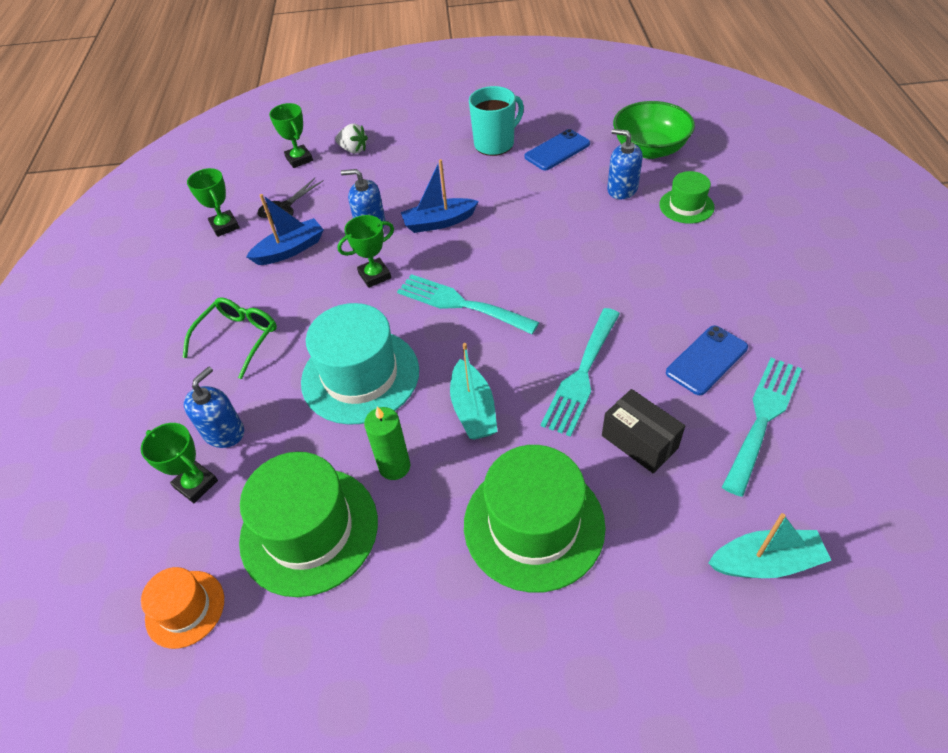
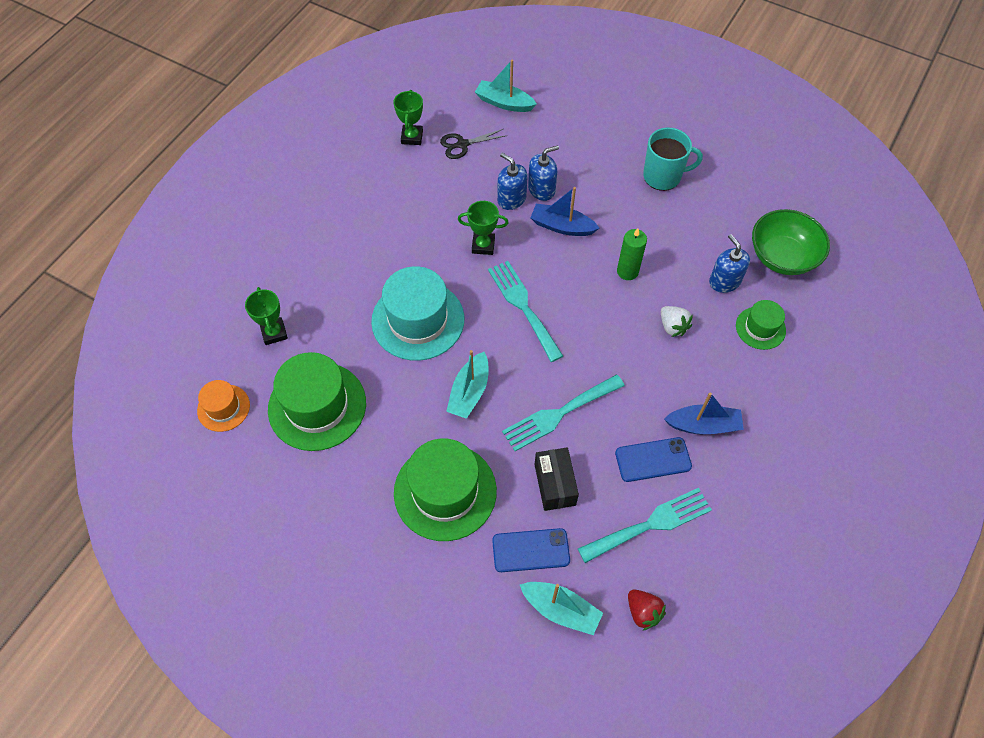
camera: 30 degrees right, 10 degrees up
green glasses [183,298,277,379] -> none
blue soap dispenser [184,366,244,448] -> blue soap dispenser moved to [528,145,559,201]
blue boat [246,194,324,265] -> blue boat moved to [664,392,744,434]
green trophy [269,103,313,168] -> turquoise boat [475,60,537,112]
white strawberry [335,124,368,154] -> white strawberry moved to [661,306,693,337]
green candle [364,406,410,480] -> green candle moved to [617,228,647,280]
blue phone [525,129,590,170] -> blue phone moved to [492,528,570,572]
none -> red strawberry [628,589,666,631]

